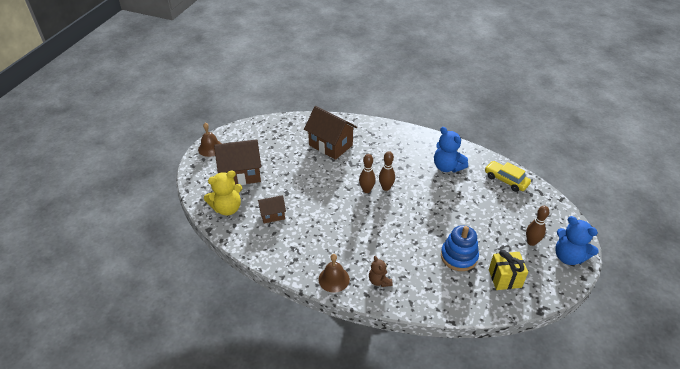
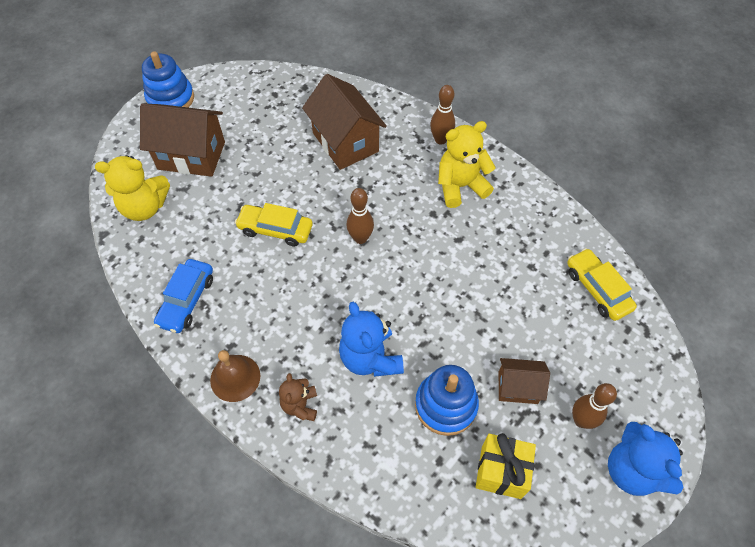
camera: 20 degrees right, 15 degrees up
brown bell [198,123,222,157] -> blue stacking toy [142,51,194,108]
brown house [258,195,286,223] -> brown house moved to [499,358,550,404]
brown bowling pin [379,151,395,191] -> brown bowling pin moved to [430,85,455,145]
blue teddy bear [434,127,468,173] -> blue teddy bear moved to [339,302,404,377]
none -> blue car [154,259,213,333]
none -> yellow car [235,203,313,247]
none -> yellow teddy bear [438,121,496,208]

